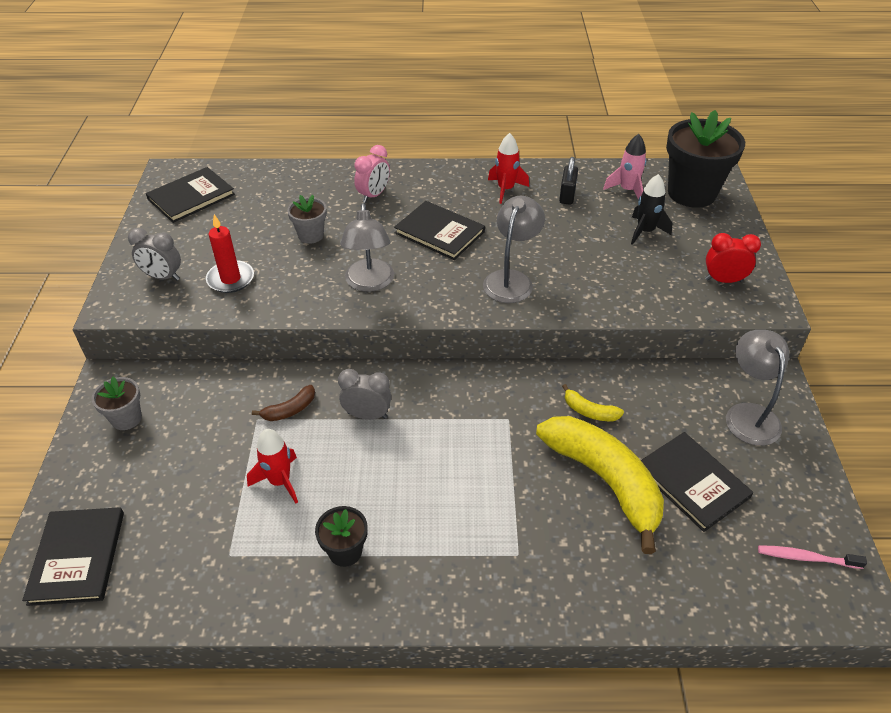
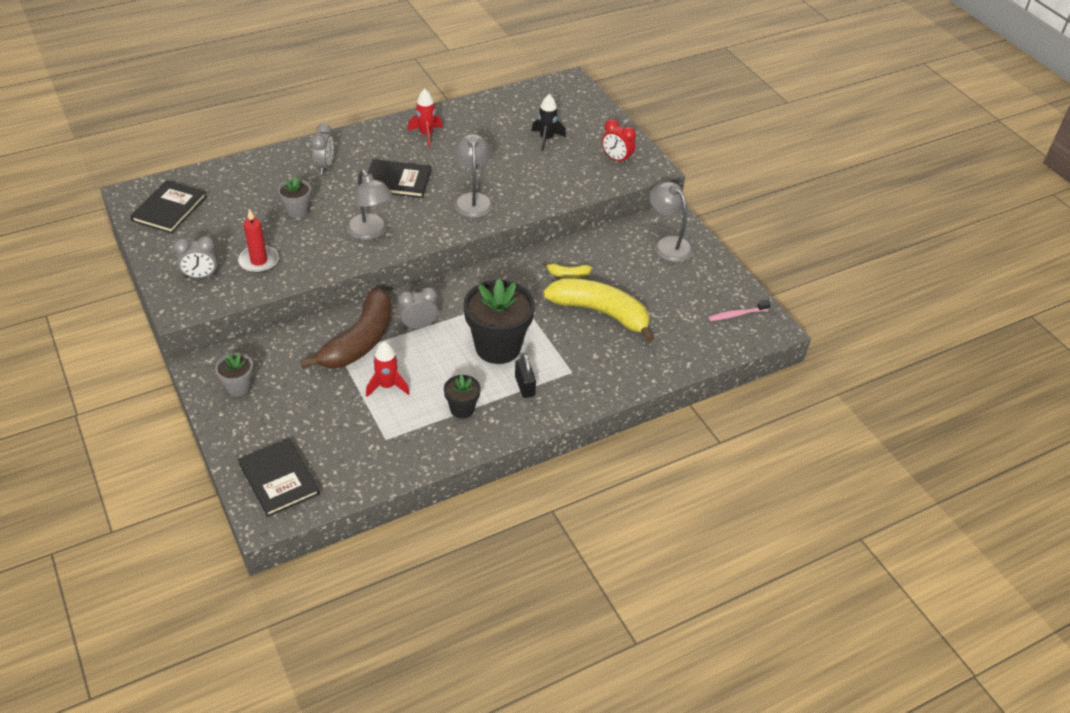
camera: 30 degrees left, 0 degrees up
brown banana [252,385,315,421] -> brown banana [300,287,392,368], size x2.39
pink clock [354,145,390,203] -> grey clock [311,123,334,174]
black padlock [559,157,578,205] -> black padlock moved to [515,354,536,398]
pink rocket [603,134,646,200] -> none
black book [641,432,753,532] -> none
black flower pot [666,110,745,208] -> black flower pot moved to [463,278,535,364]
red clock [705,233,761,283] -> red clock turned 120 degrees counterclockwise [602,119,636,165]

